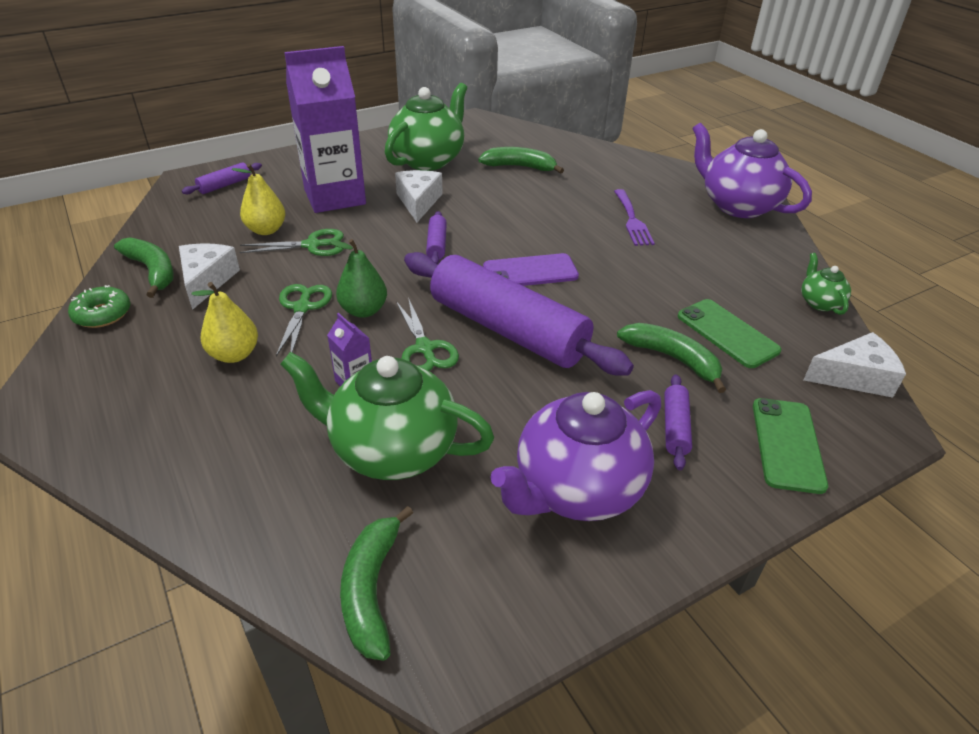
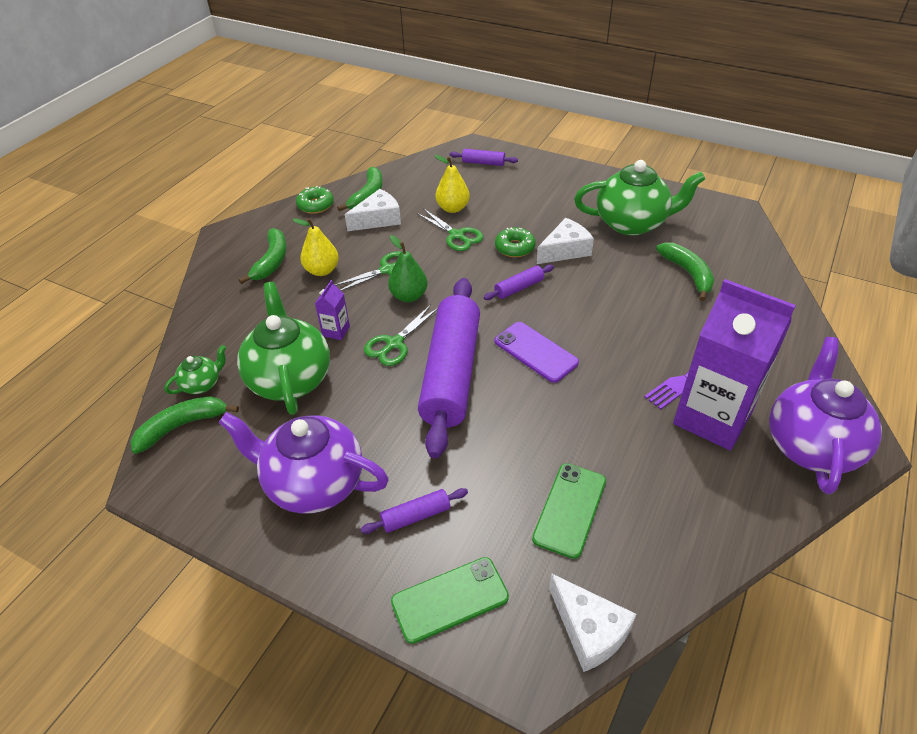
camera: 60 degrees right, 5 degrees up
purple carton [284,46,366,213] -> purple carton moved to [673,279,796,450]
green banana [617,323,726,393] -> green banana moved to [239,228,287,284]
green teapot [801,253,851,315] -> green teapot moved to [164,345,226,394]
none -> green donut [495,227,536,257]

